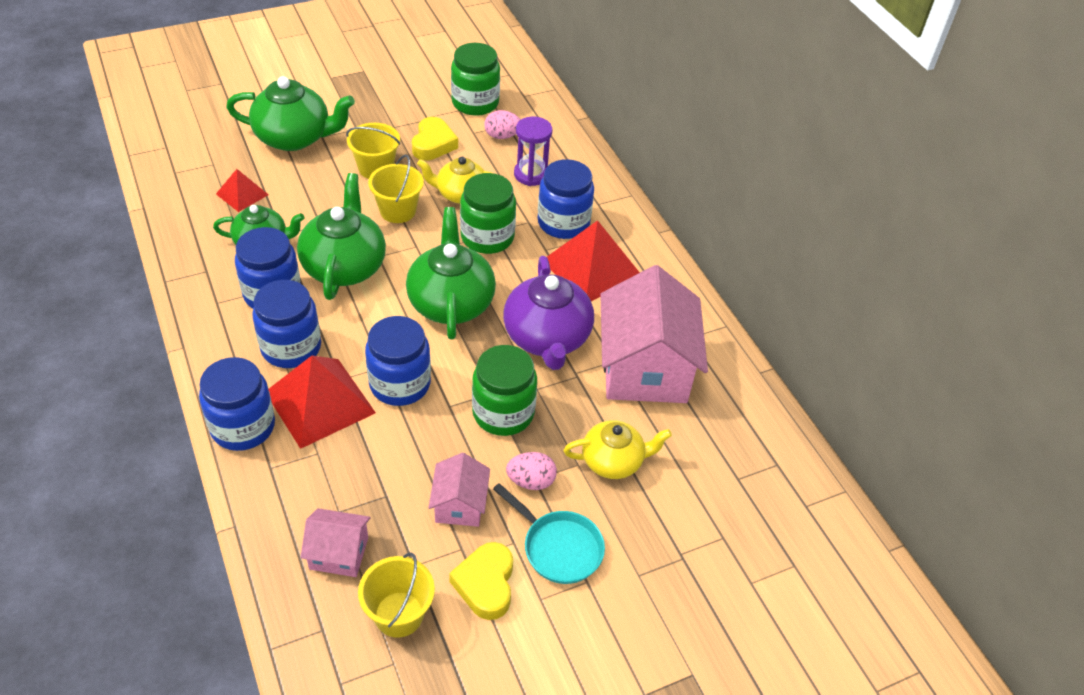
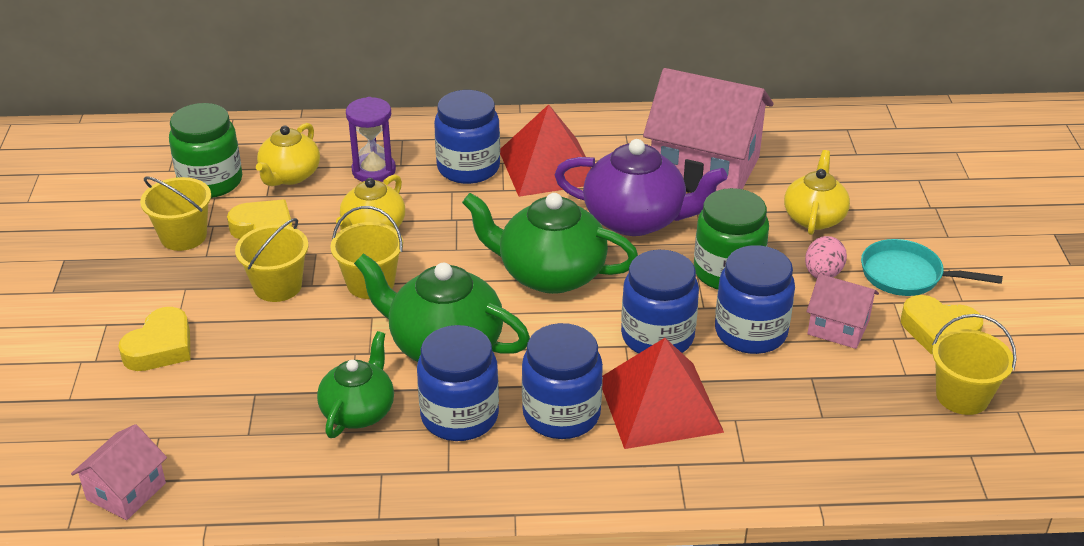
camera: 65 degrees left, 10 degrees down
blue jar [199,357,275,451] -> blue jar moved to [715,245,795,354]
red pyramid [216,169,269,212] -> none
green teapot [226,76,355,151] -> yellow heart [118,307,191,371]
pink house [301,508,370,577] -> pink house moved to [71,424,167,520]
green jar [460,173,516,254] -> none
pink egg [484,110,521,139] -> yellow teapot [256,123,320,186]
turquoise pan [493,483,605,584] -> turquoise pan turned 135 degrees counterclockwise [861,239,1003,296]
none -> yellow bucket [140,176,211,251]

